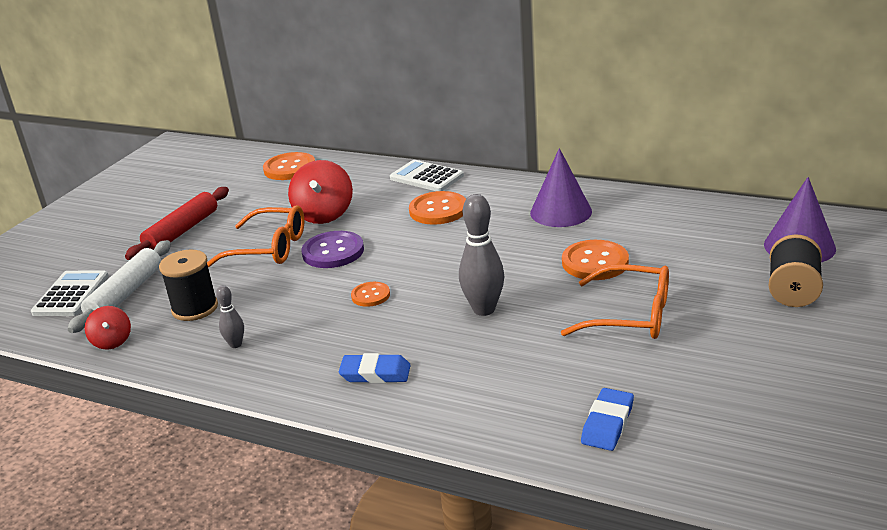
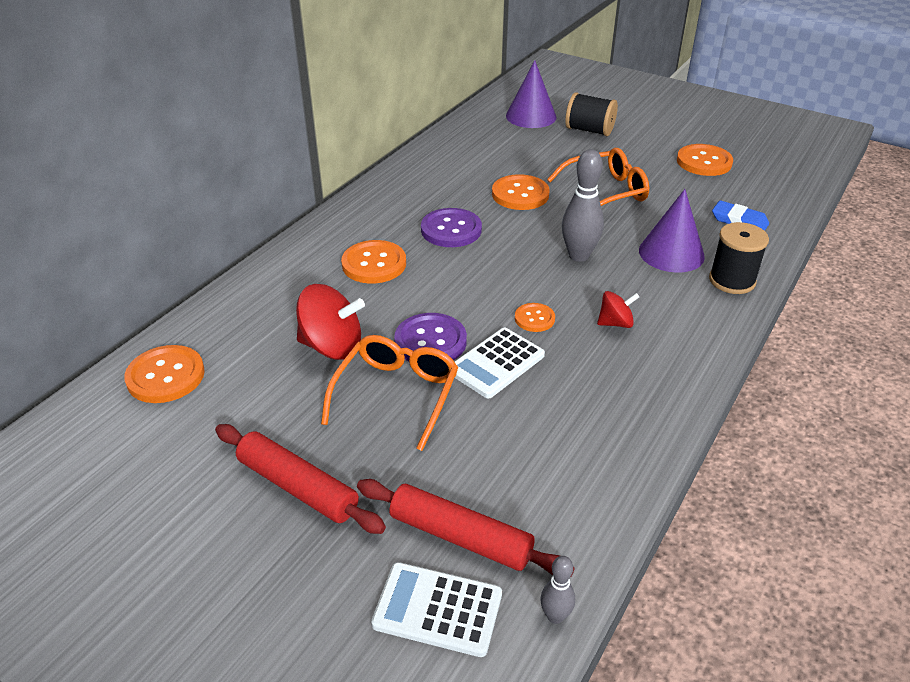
camera: 85 degrees left, 10 degrees up
white rolling pin [68,240,171,333] -> red rolling pin [357,479,574,577]
red spinning top [85,306,131,350] -> red spinning top moved to [597,291,639,328]
black spool [159,250,218,321] -> black spool moved to [709,222,769,294]
grey bowling pin [216,285,244,348] -> grey bowling pin moved to [540,556,575,624]
blue eraser [339,353,411,383] -> none
white calculator [390,160,464,191] -> white calculator moved to [454,328,545,398]
purple cone [530,148,592,227] -> purple cone moved to [639,189,705,273]
orange glasses [561,264,669,339] -> orange glasses turned 45 degrees clockwise [547,148,649,206]
none -> purple button [421,208,482,247]
none -> orange button [677,144,733,176]

